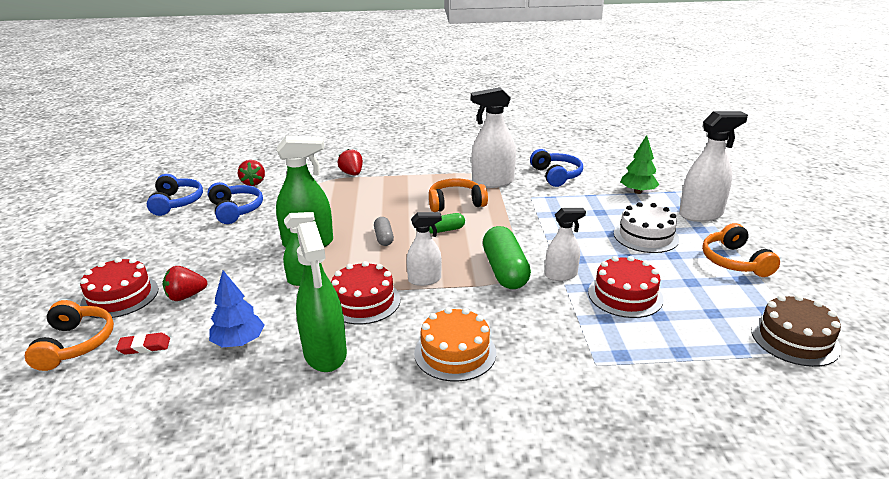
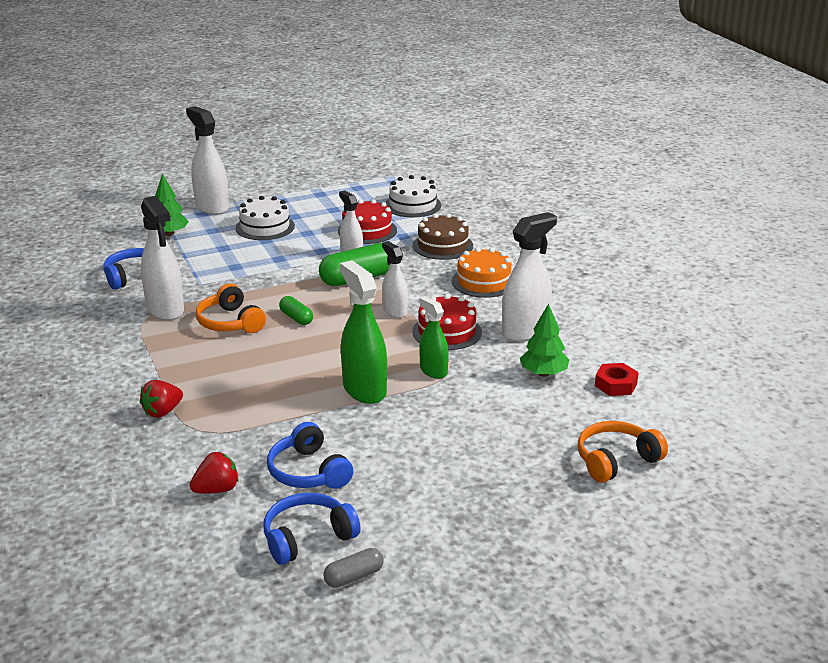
camera: 110 degrees left, 0 degrees up
red cake [80,257,159,319] -> none
red eraser [116,333,170,355] -> none
red strawberry [163,266,208,301] -> none
blue headphones [207,182,263,224] -> blue headphones turned 75 degrees counterclockwise [267,422,354,489]
blue tree [209,271,264,347] -> green tree [520,303,569,377]
green spray bottle [296,221,347,372] -> white spray bottle [502,212,557,341]
grey capsule [374,217,394,246] -> grey capsule moved to [324,548,384,588]
orange headphones [702,223,780,277] -> none
brown cake [751,295,841,367] -> brown cake moved to [413,213,473,260]
none -> white cake [385,175,441,217]
none -> red nut [595,363,639,396]

